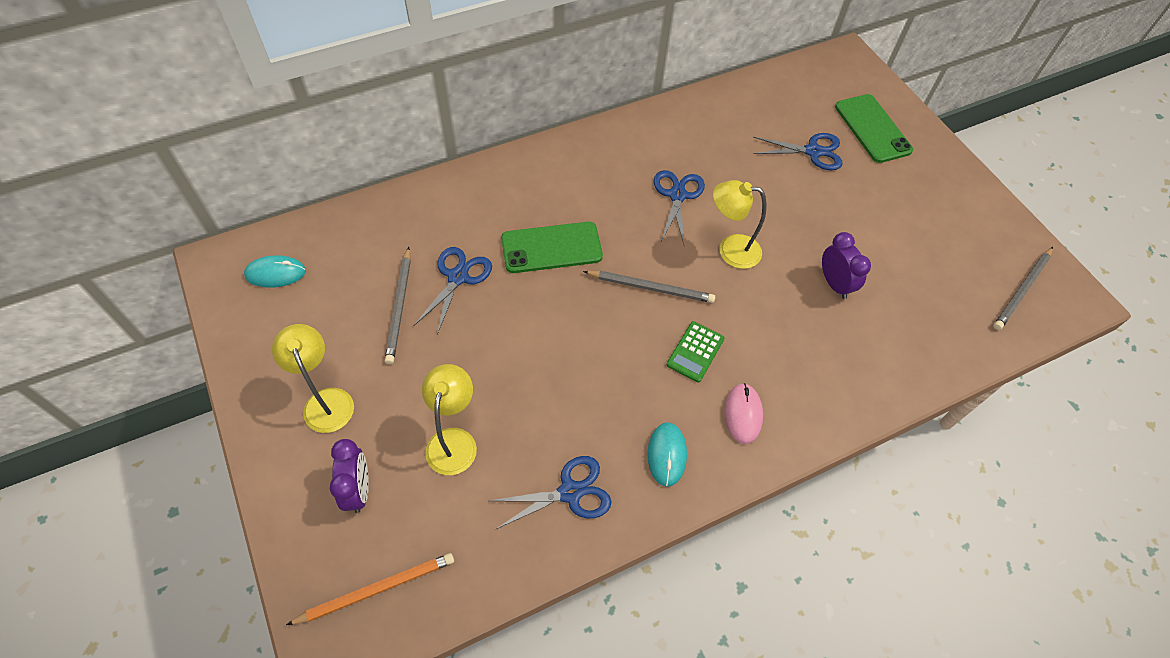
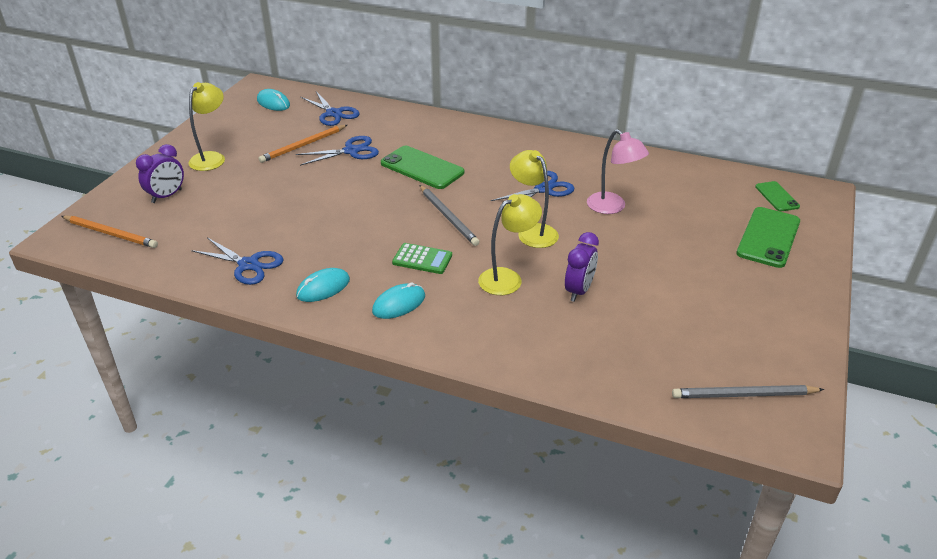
camera: 50 degrees right, 20 degrees down
grey pencil [385,247,411,364] -> orange pencil [258,125,347,163]
yellow lamp [422,364,477,475] -> yellow lamp moved to [478,194,542,295]
green calculator [667,321,725,382] -> green calculator turned 150 degrees counterclockwise [392,243,452,274]
pink mouse [725,383,763,444] -> turquoise mouse [372,282,425,319]
blue scissors [753,133,843,170] -> blue scissors moved to [301,92,360,126]
none -> pink lamp [587,129,649,214]
none -> green phone [755,181,800,211]

